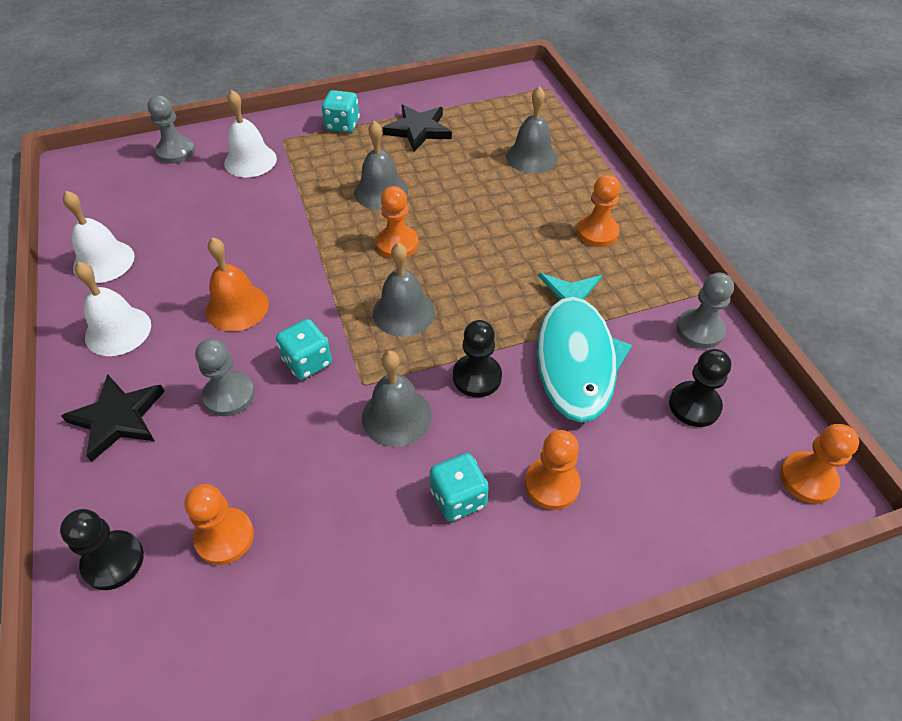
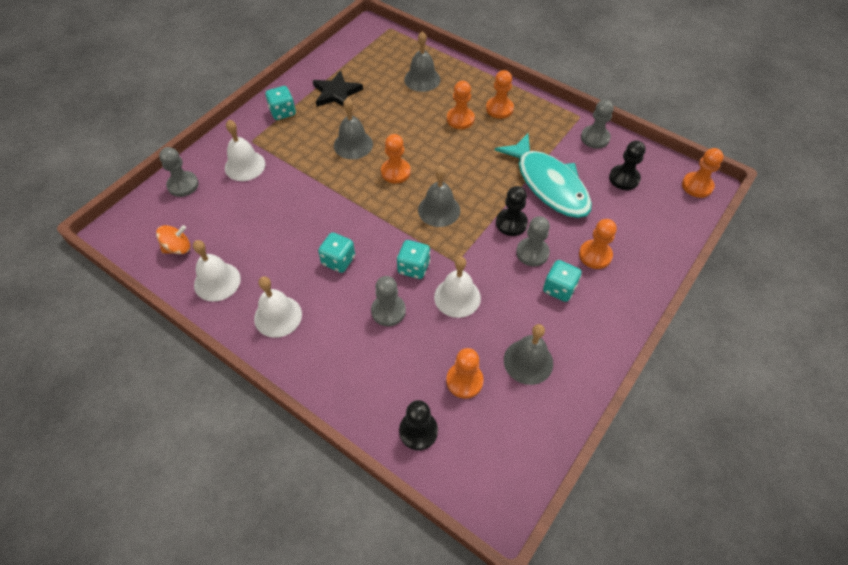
camera: 35 degrees left, 5 degrees up
black star [61,374,165,462] -> none
orange bell [206,237,269,331] -> turquoise dice [318,232,355,273]
grey bell [362,351,432,447] -> grey bell moved to [504,324,553,385]
none -> orange spinning top [156,225,190,254]
none -> white bell [434,257,481,318]
none -> orange pawn [447,81,475,129]
none -> grey pawn [516,216,550,266]

